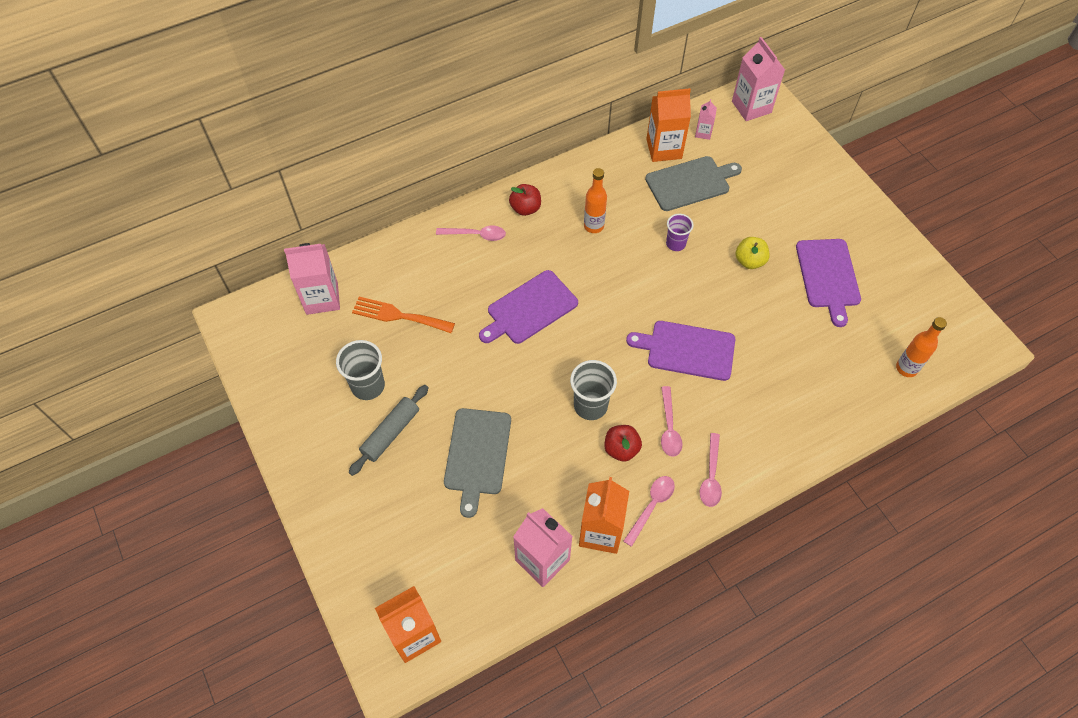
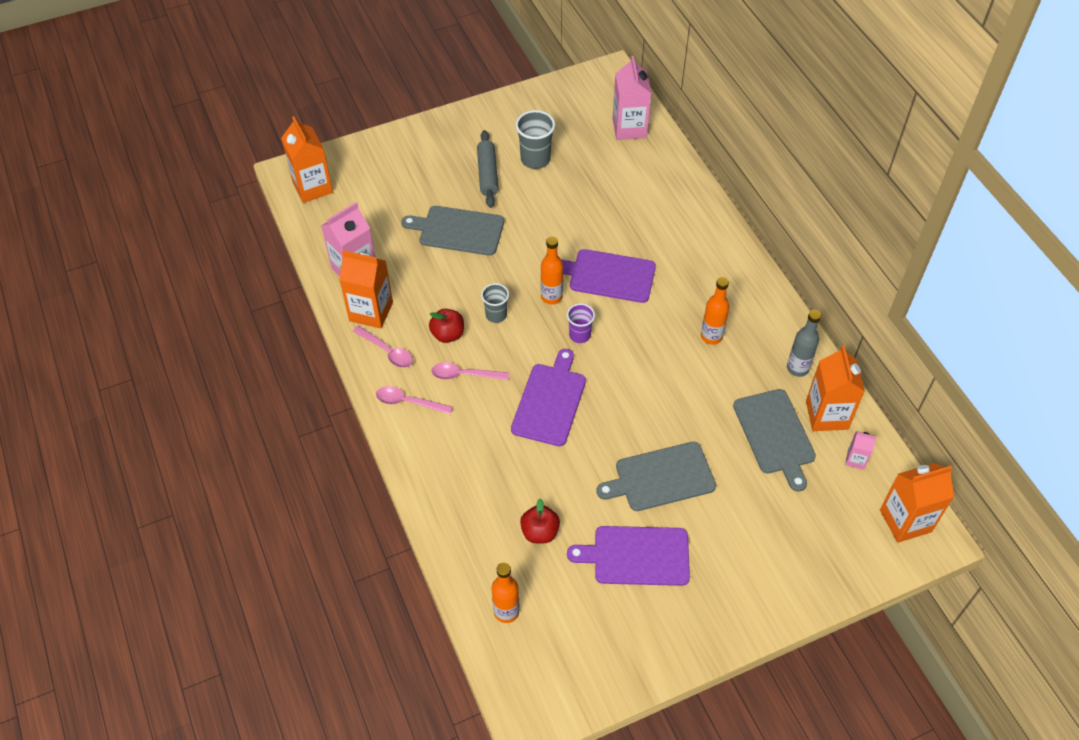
camera: 95 degrees right, 5 degrees down
grey rolling pin [349,385,429,476] -> grey rolling pin turned 45 degrees clockwise [477,130,498,208]
orange fork [352,297,455,333] -> none
pink spoon [436,226,506,241] -> none
purple cutting board [479,270,578,344] -> purple cutting board turned 45 degrees counterclockwise [561,249,656,303]
red apple [509,184,541,216] -> red apple moved to [520,499,560,544]
grey cup [570,360,617,420] -> grey cup [481,283,509,323], size x0.65
purple cup [666,214,694,251] -> purple cup moved to [567,303,595,343]
pink carton [732,37,785,121] -> orange carton [880,463,954,543]
yellow apple [736,237,770,269] -> grey cutting board [596,442,716,511]
none -> orange bottle [541,236,563,304]
none -> grey bottle [787,310,821,377]

